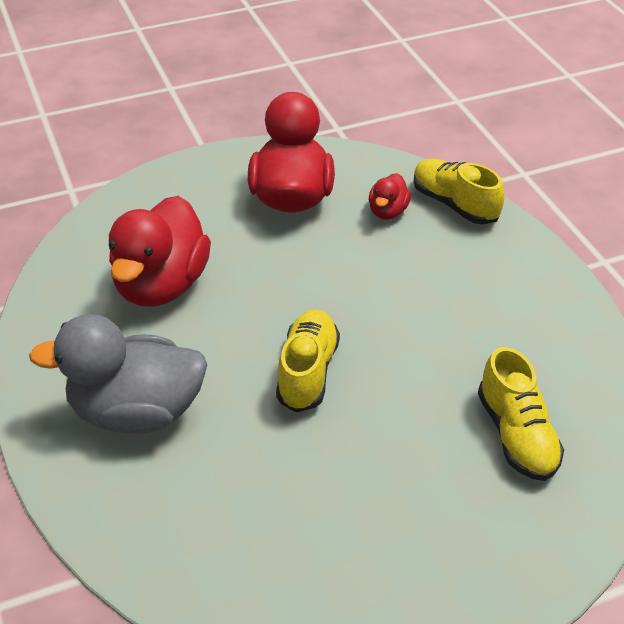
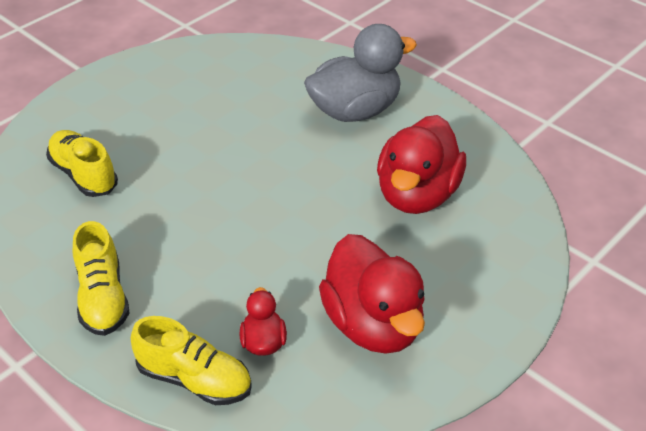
camera: 155 degrees right, 0 degrees up
red duck [109,196,211,307] -> red duck turned 150 degrees counterclockwise [377,115,466,214]
yellow shoe [276,309,340,412] -> yellow shoe moved to [73,221,130,336]

